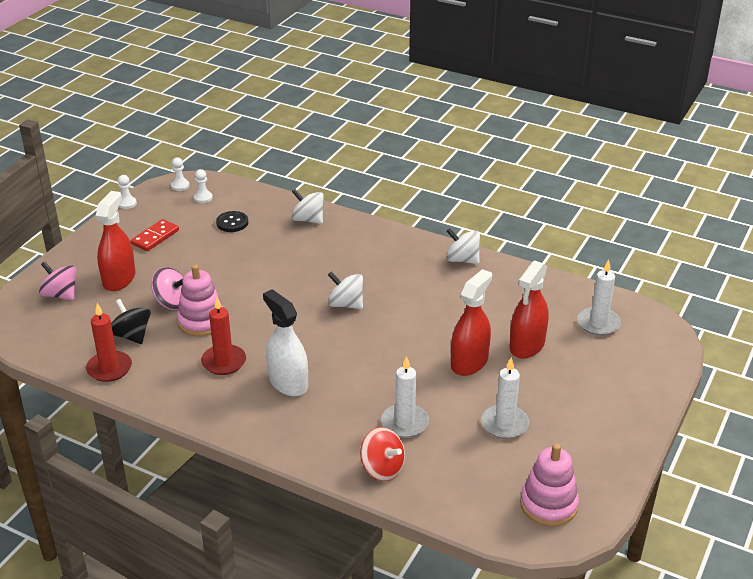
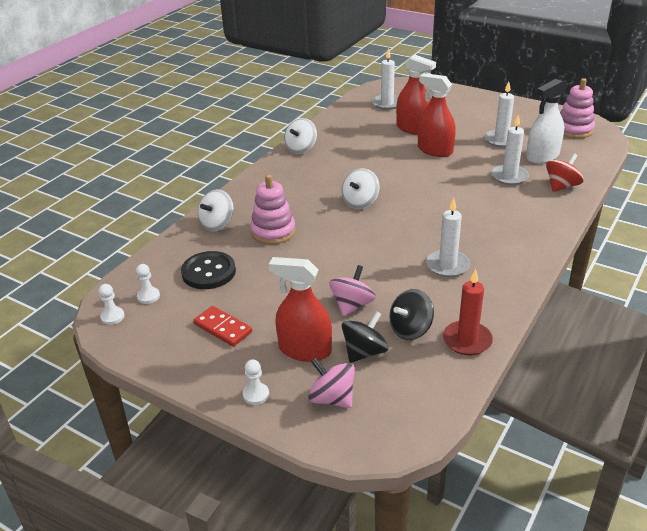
camera: 85 degrees left, 0 degrees up
pink spinning top [39,261,77,300] -> pink spinning top turned 90 degrees clockwise [308,357,355,408]
white pawn [118,175,137,209] -> white pawn moved to [243,359,269,405]
pink stacking toy [177,264,223,337] -> pink stacking toy moved to [250,175,296,244]
red candle [201,297,246,375] -> white candle [426,198,470,277]
black button [216,211,248,232] -> black button [181,251,236,289], size x1.50
white spray bottle [263,289,308,396] -> white spray bottle moved to [526,79,567,164]
none -> black spinning top [342,311,388,363]

